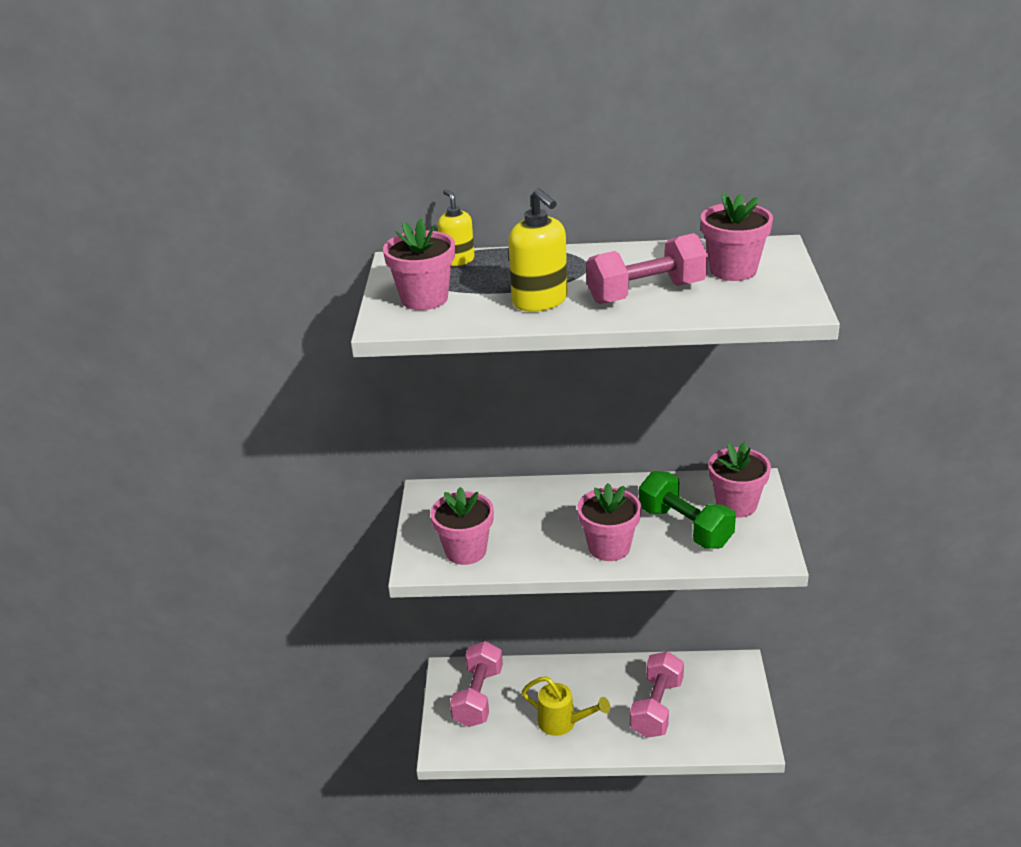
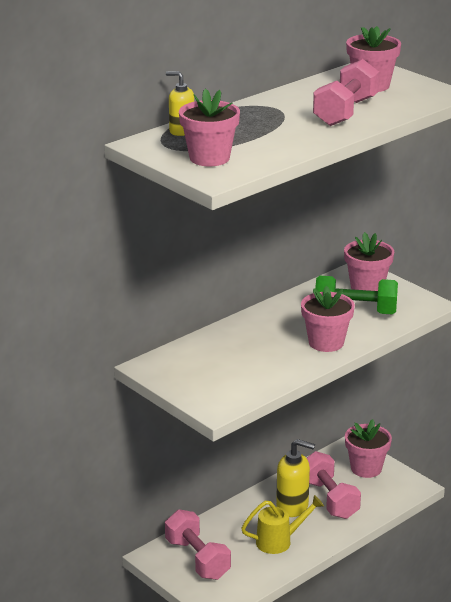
camera: 45 degrees left, 5 degrees down
pink flower pot [430,487,494,565] -> pink flower pot moved to [345,419,392,478]
yellow soap dispenser [508,188,567,311] -> yellow soap dispenser moved to [276,439,315,517]

